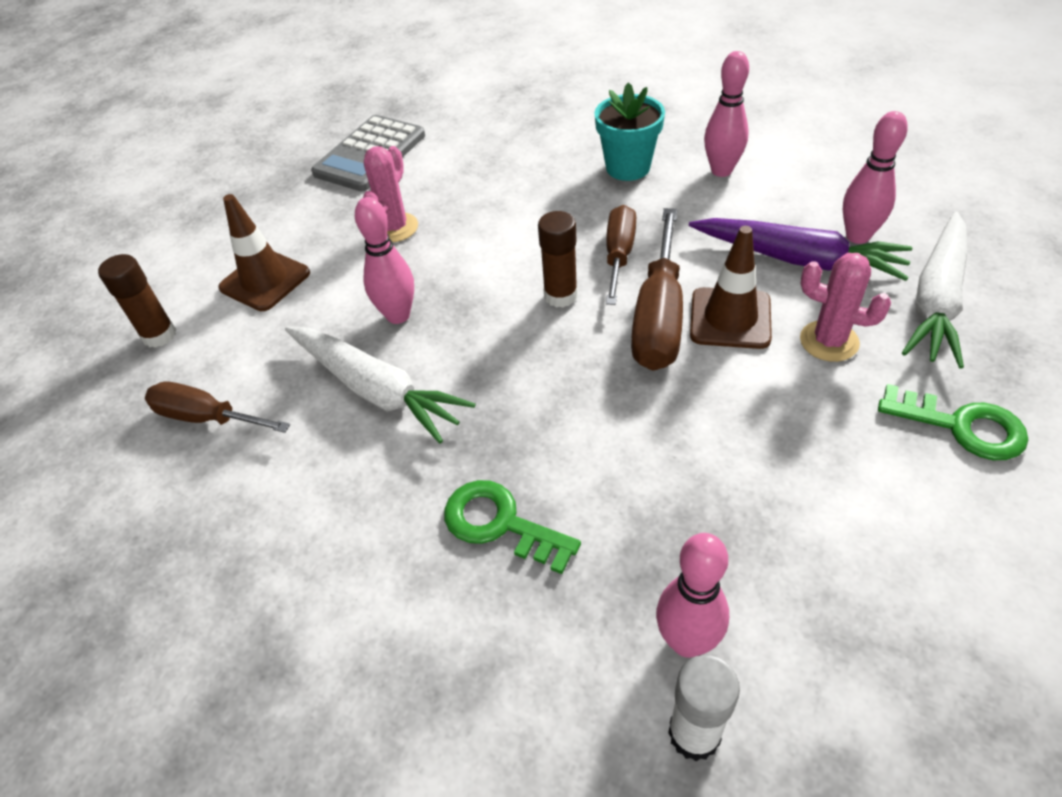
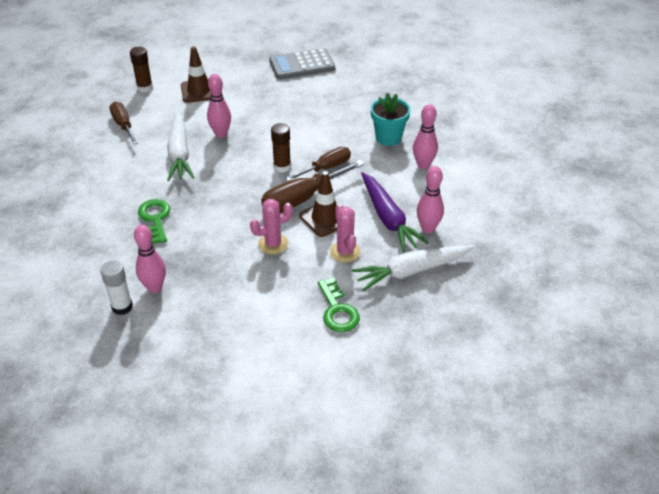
camera: 40 degrees right, 5 degrees down
pink cactus [363,146,418,242] -> pink cactus moved to [250,199,293,254]

